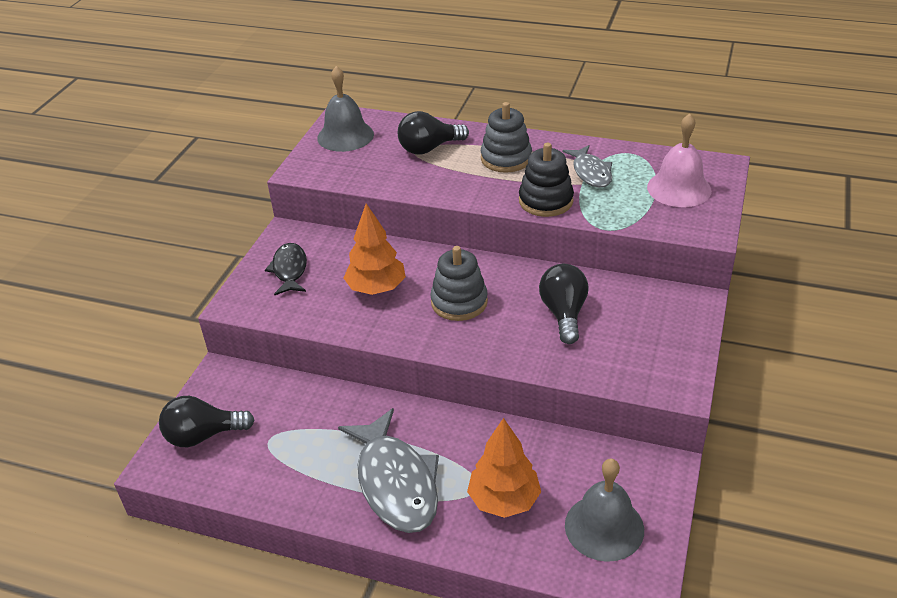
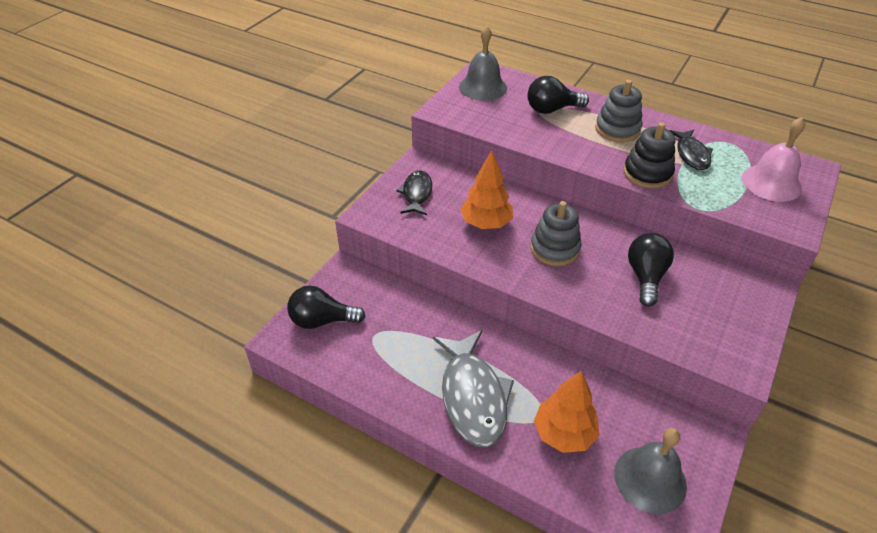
camera: 10 degrees right, 5 degrees up
grey fish [562,145,612,188] -> black fish [669,130,713,170]

